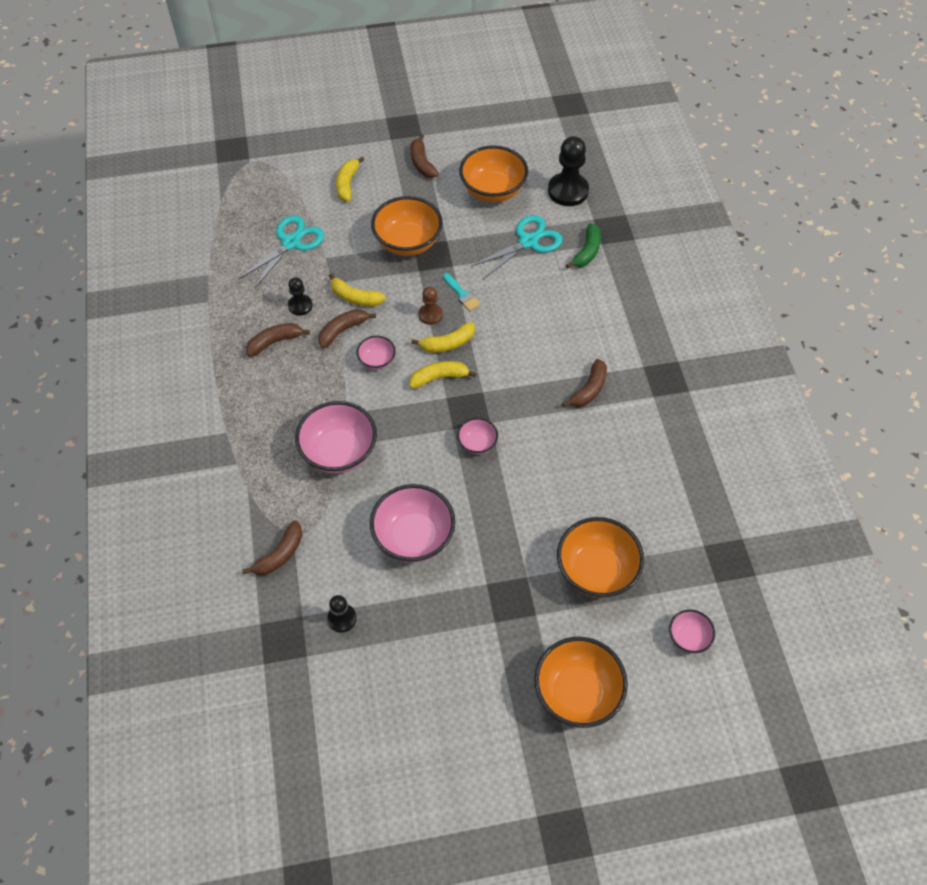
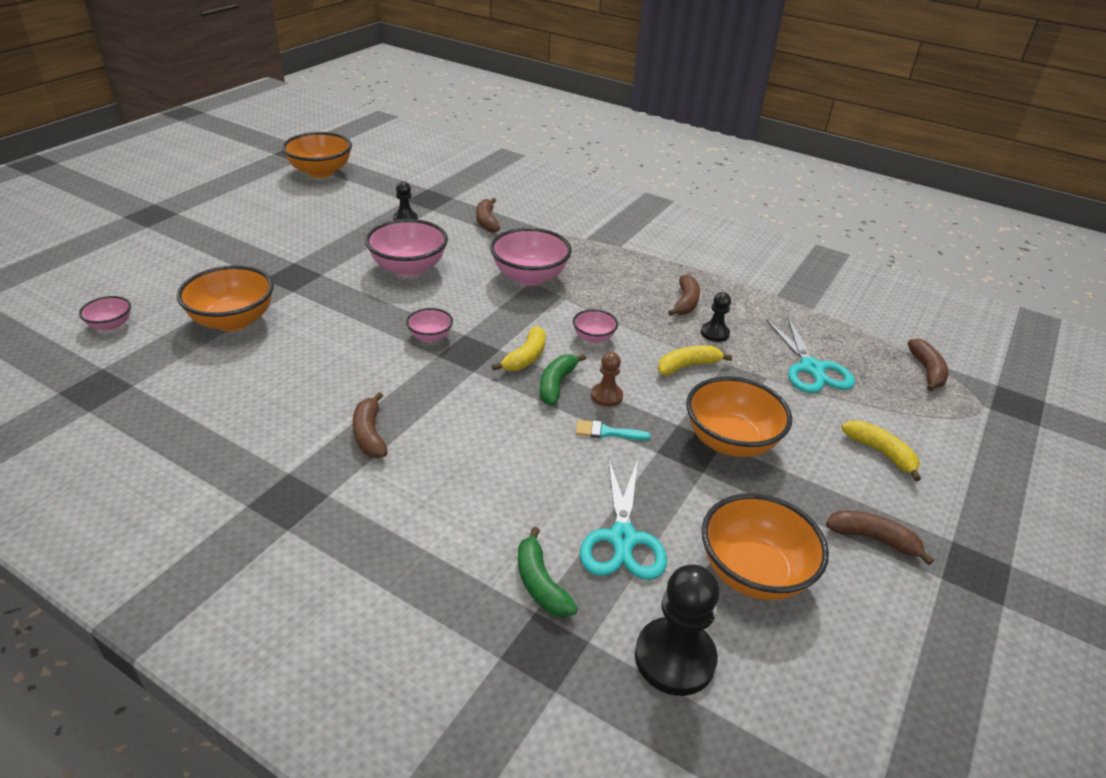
camera: 130 degrees right, 20 degrees down
brown banana [318,309,376,348] -> brown banana moved to [908,339,949,391]
yellow banana [411,322,475,353] -> green banana [540,354,586,405]
orange bowl [534,637,628,728] -> orange bowl moved to [282,132,352,178]

